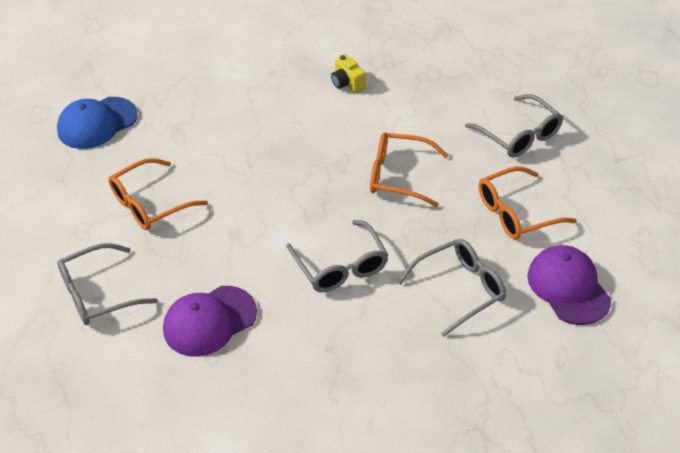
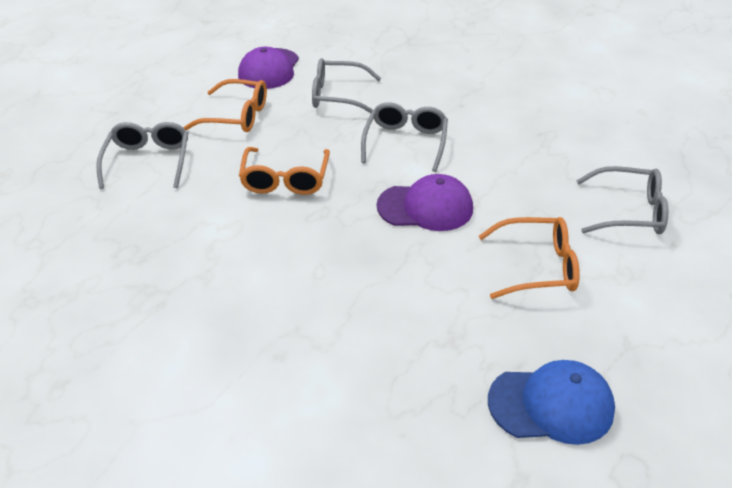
camera: 145 degrees left, 5 degrees down
purple cap [163,286,257,357] -> purple cap moved to [377,174,473,231]
yellow camera [331,54,366,93] -> none
orange glasses [370,132,449,207] -> orange glasses turned 45 degrees clockwise [239,147,330,195]

